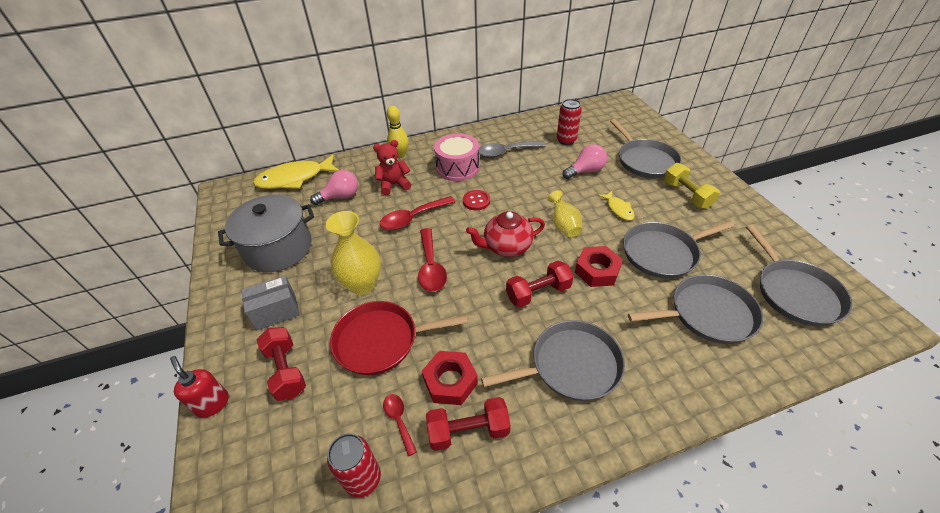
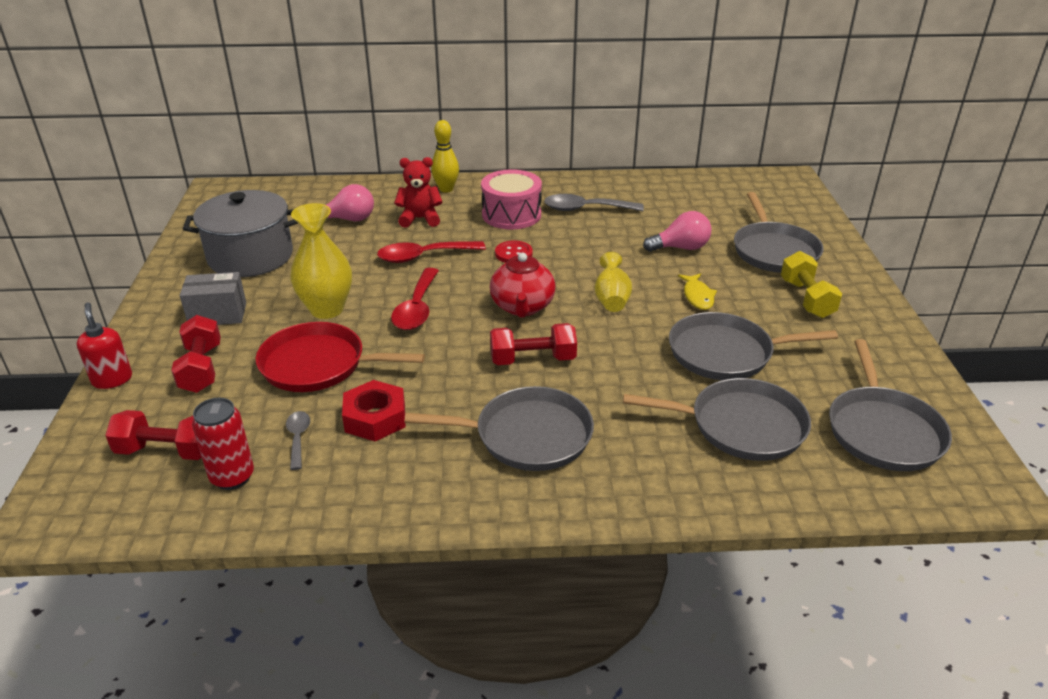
camera: 15 degrees right, 10 degrees down
yellow fish [253,154,339,189] -> none
red spoon [383,394,417,456] -> grey spoon [286,411,310,470]
red dumbbell [426,397,511,451] -> red dumbbell moved to [105,410,202,460]
red teapot [466,211,545,257] -> red teapot turned 90 degrees counterclockwise [490,251,556,317]
red can [557,99,582,145] -> none
red nut [575,246,623,287] -> none

